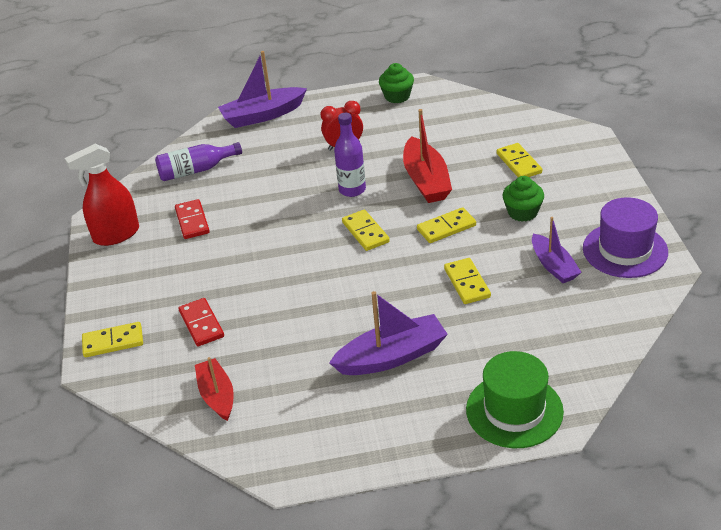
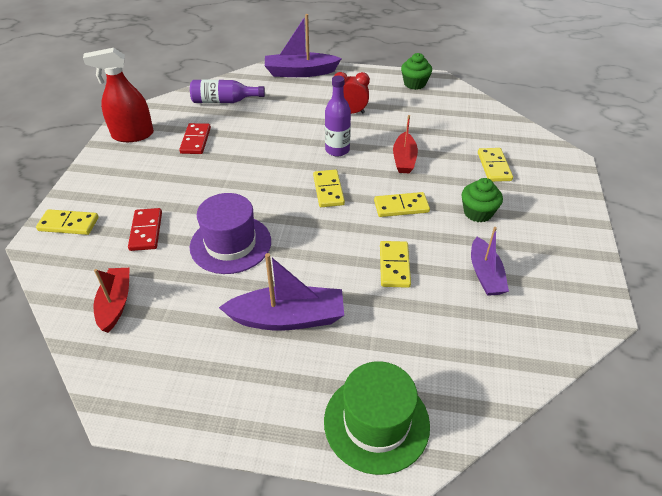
camera: 15 degrees right, 5 degrees up
red boat [403,109,452,203] -> red boat [393,115,418,173], size x0.66
purple hat [583,197,668,278] -> purple hat moved to [190,193,271,274]

